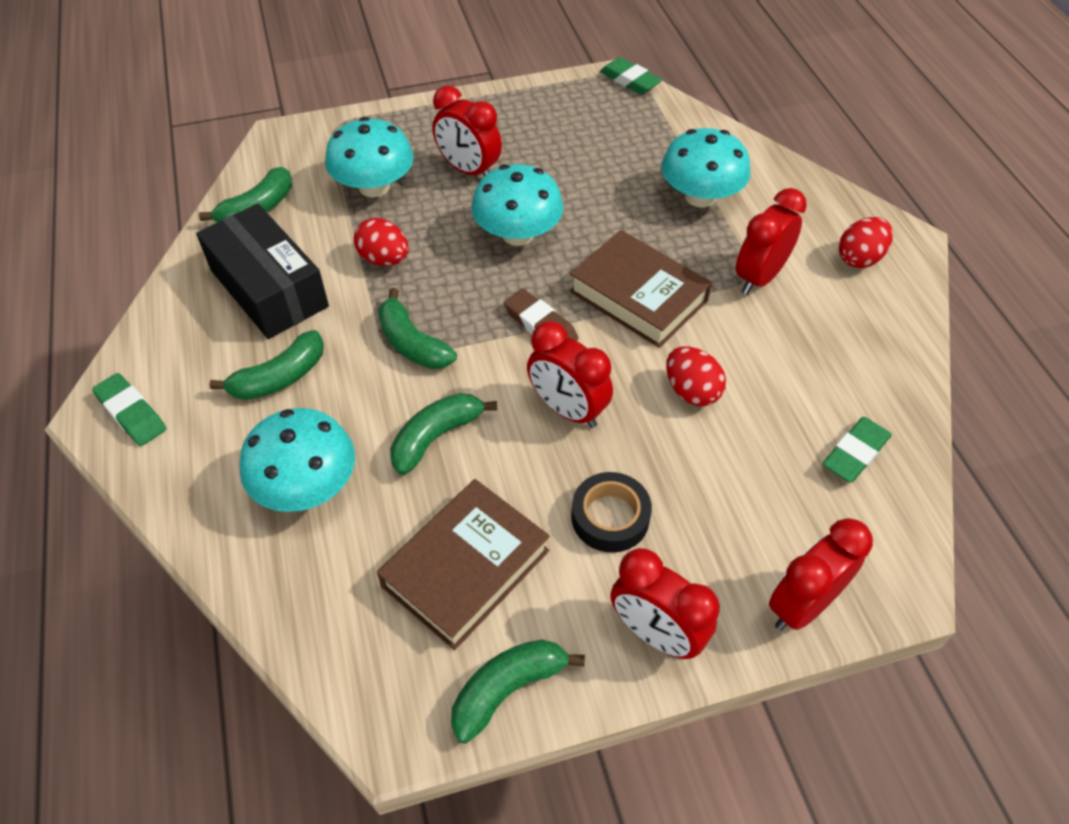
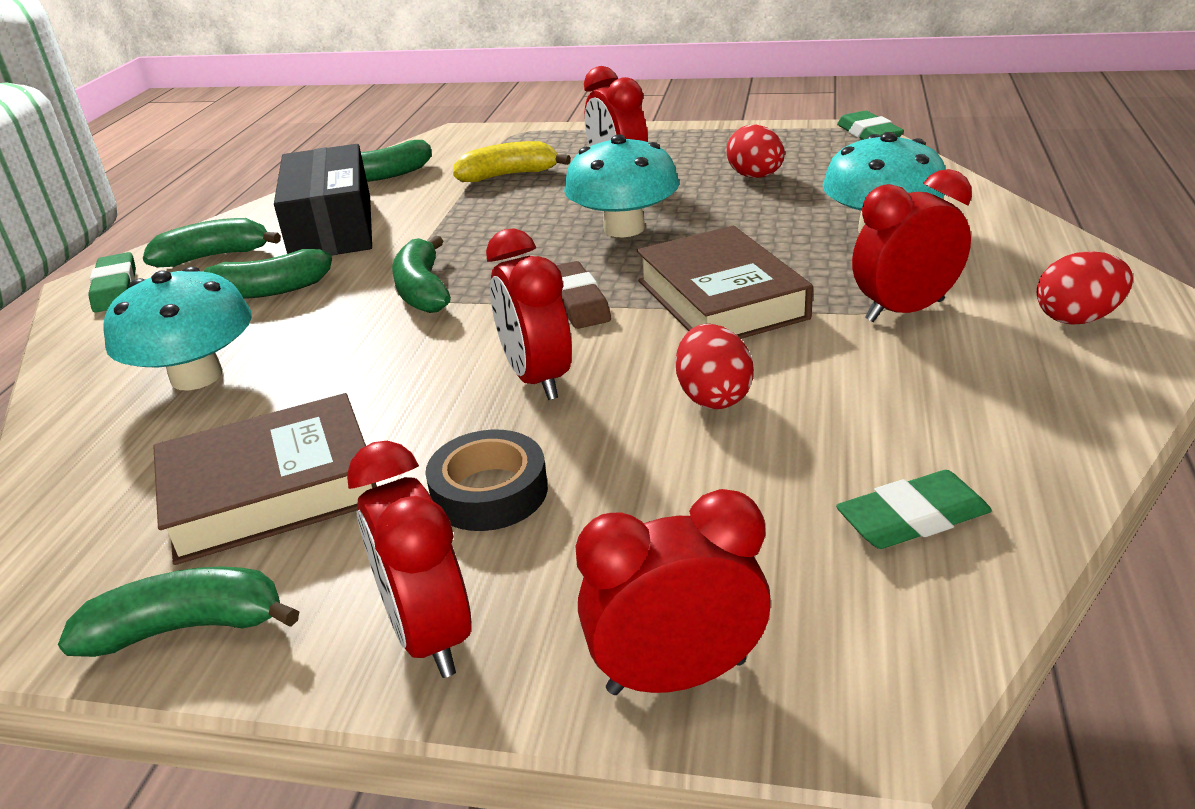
camera: 30 degrees right, 20 degrees down
turquoise mushroom [325,117,414,198] -> yellow banana [453,141,571,182]
red egg [354,218,409,266] -> red egg moved to [726,124,785,178]
green banana [390,393,497,475] -> green banana moved to [143,218,281,267]

